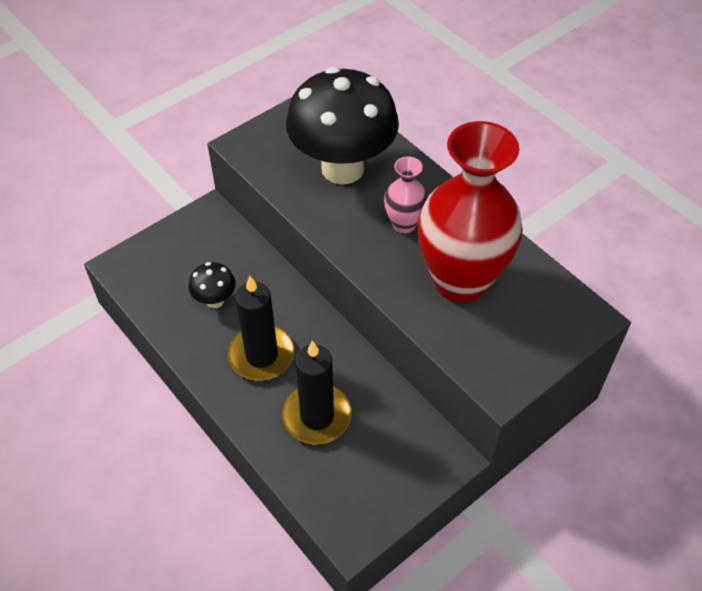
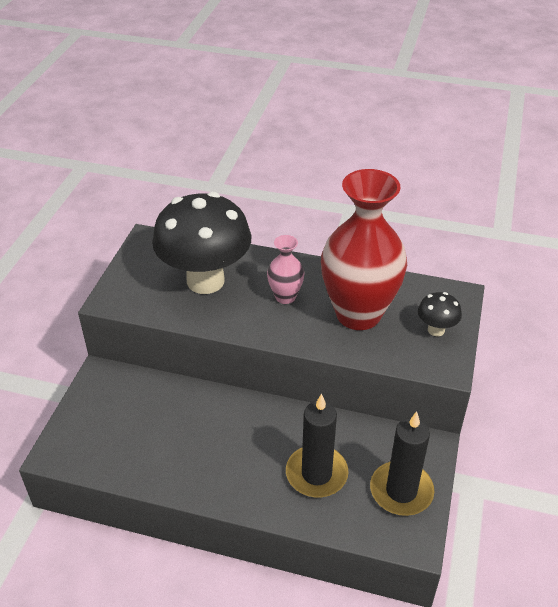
camera: 35 degrees left, 10 degrees down
black mushroom [188,262,236,308] -> black mushroom moved to [418,292,462,336]
black candle [228,276,295,381] -> black candle moved to [370,412,434,516]

